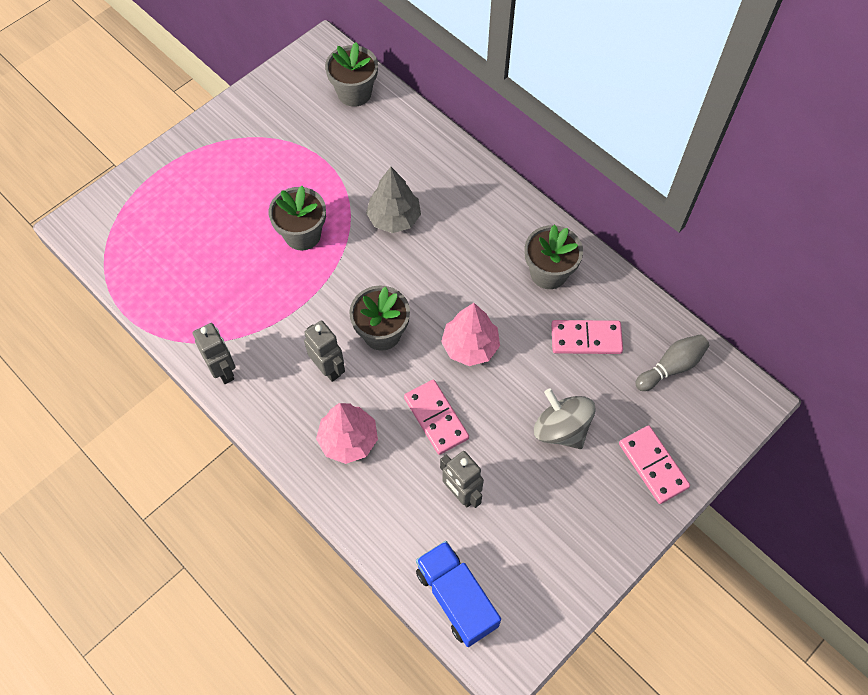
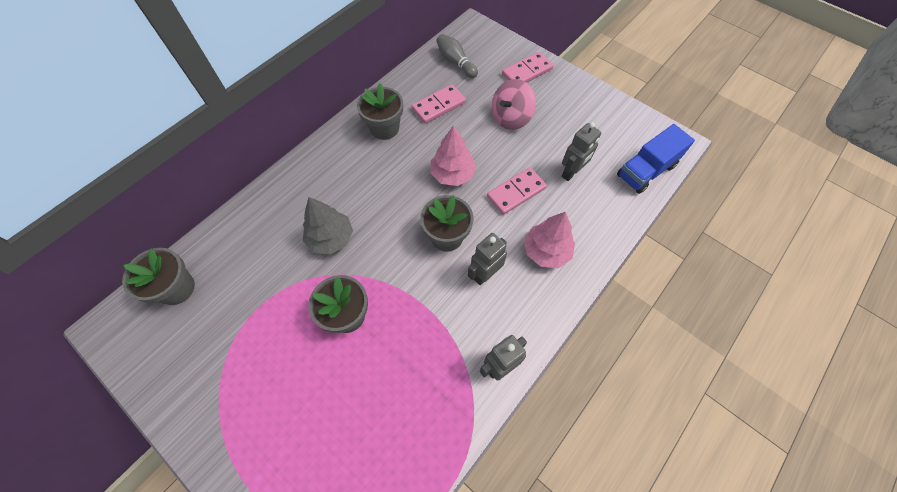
camera: 95 degrees left, 0 degrees up
grey spinning top [534,388,596,449] -> pink spinning top [492,79,536,130]
pink domino [551,320,623,354] -> pink domino turned 60 degrees clockwise [412,84,466,124]

